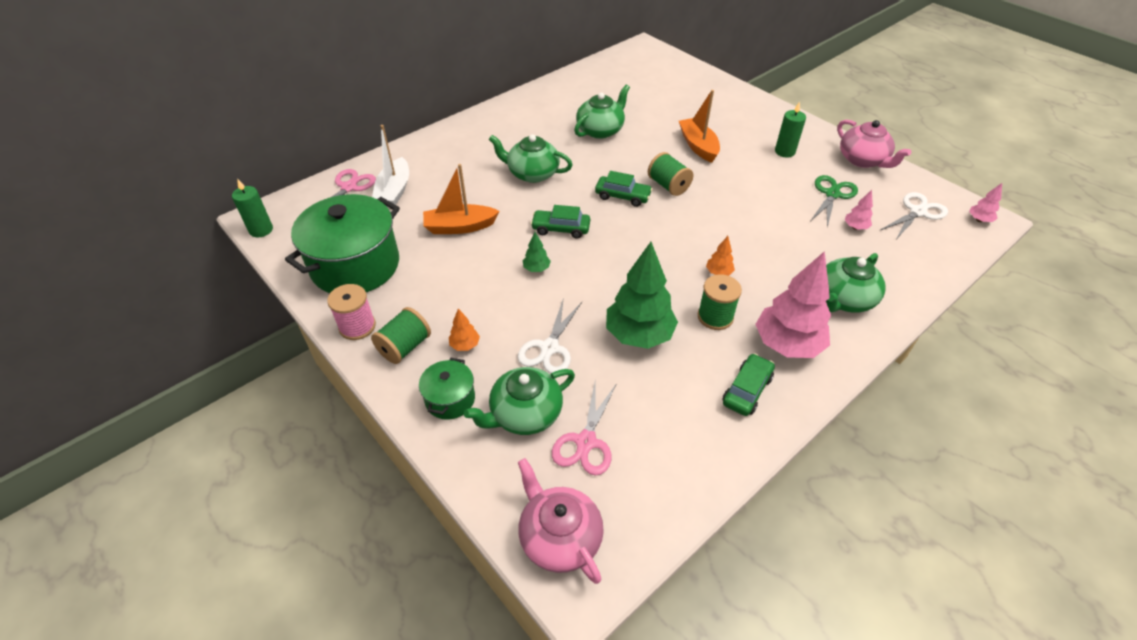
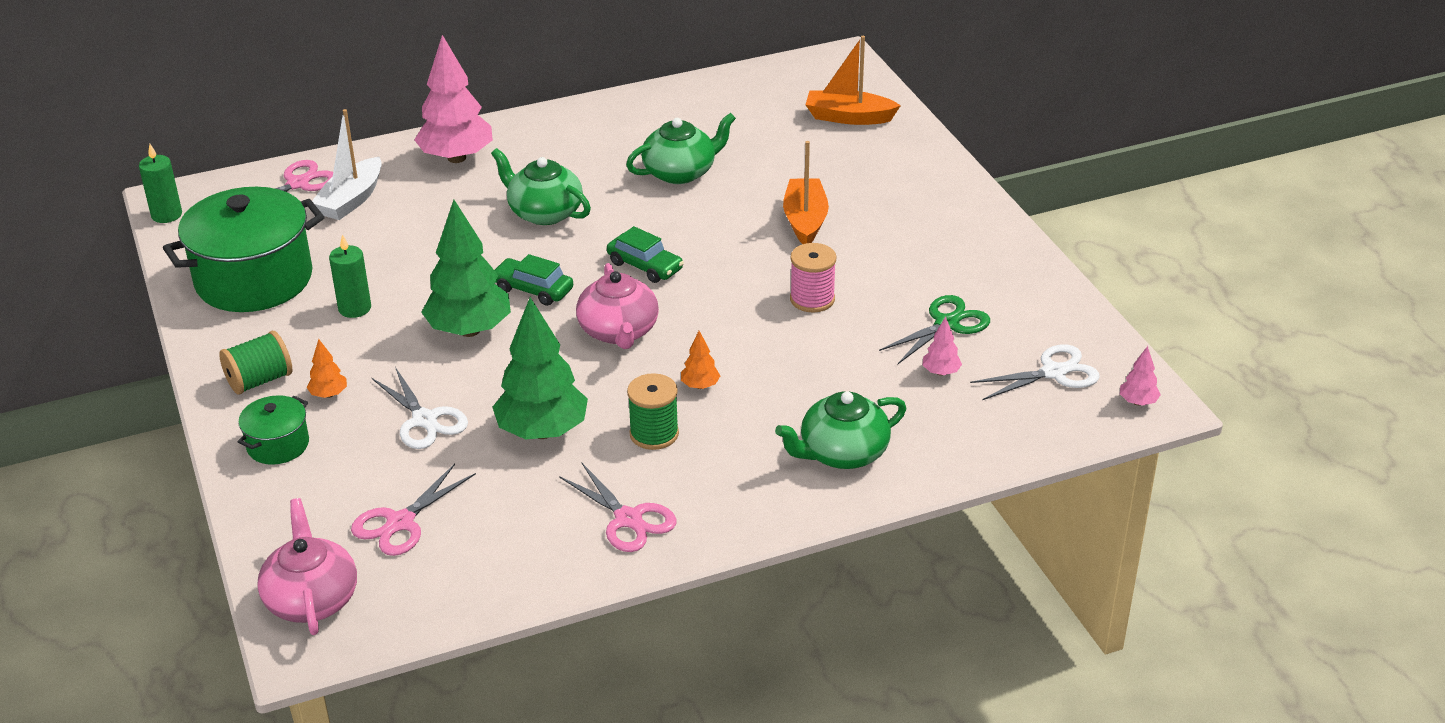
camera: 20 degrees right, 10 degrees down
pink spool [327,284,376,340] -> pink spool moved to [790,243,836,312]
orange boat [423,164,500,234] -> orange boat moved to [805,36,901,125]
green teapot [464,367,575,435] -> none
white scissors [518,297,582,374] -> white scissors turned 75 degrees counterclockwise [372,367,468,449]
green tree [523,232,551,272] -> green tree [421,200,511,337], size x2.30
green spool [648,152,693,196] -> none
green car [723,353,775,416] -> pink scissors [559,463,676,552]
pink tree [755,251,831,358] -> pink tree moved to [414,35,493,163]
green candle [775,102,806,158] -> green candle moved to [329,234,371,318]
pink teapot [837,120,911,168] -> pink teapot moved to [576,263,659,349]

